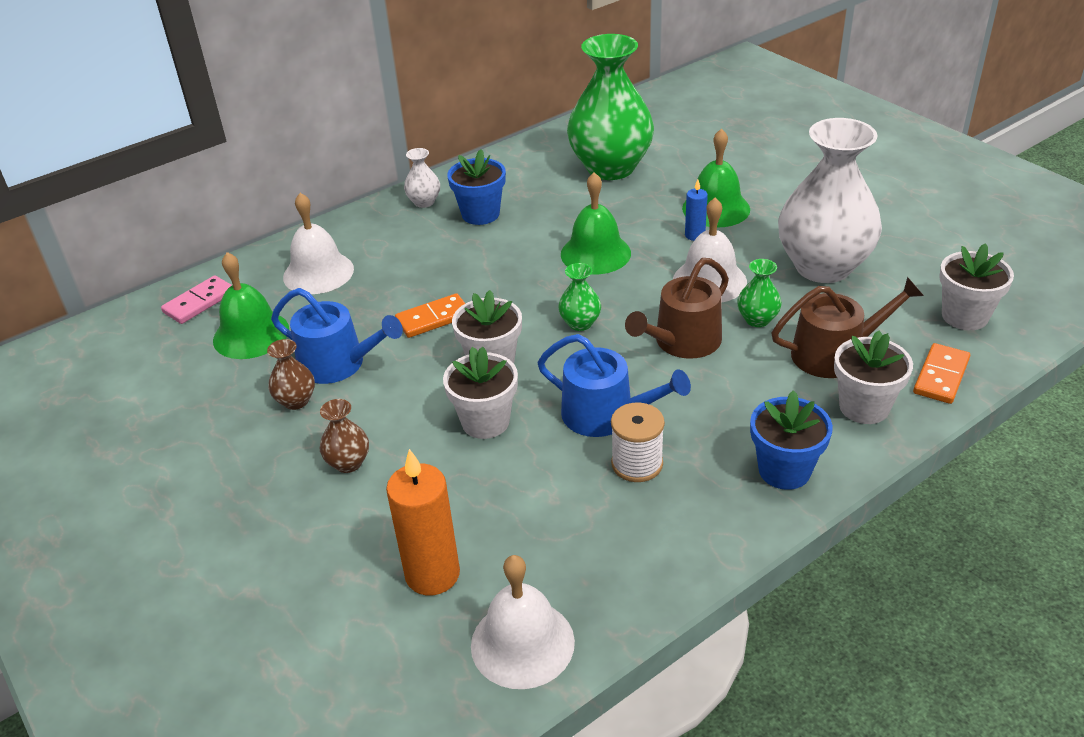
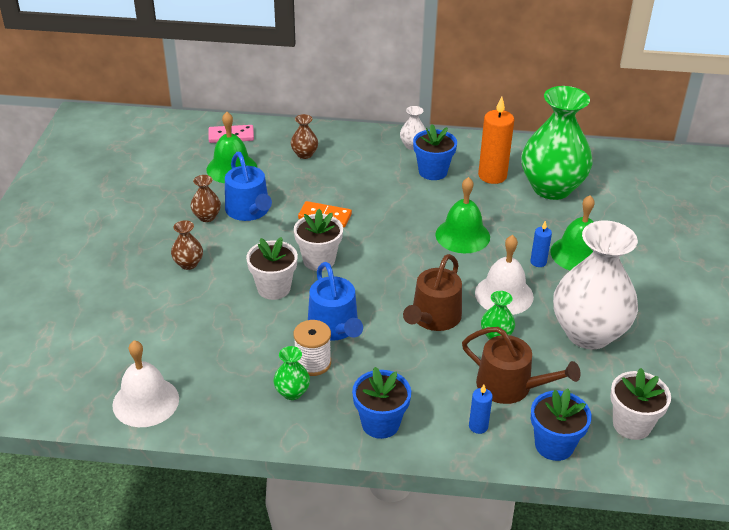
camera: 40 degrees right, 0 degrees up
white bell [283,193,354,294] -> brown vase [291,114,318,159]
orange candle [386,449,460,595] -> orange candle moved to [478,97,514,184]
green vase [558,263,601,331] -> green vase moved to [273,346,310,400]
brown watering can [625,258,729,359] -> brown watering can turned 60 degrees counterclockwise [403,254,462,331]
white flower pot [834,331,913,424] -> blue candle [469,385,493,434]
orange domino [913,343,970,404] -> blue flower pot [531,389,592,461]

